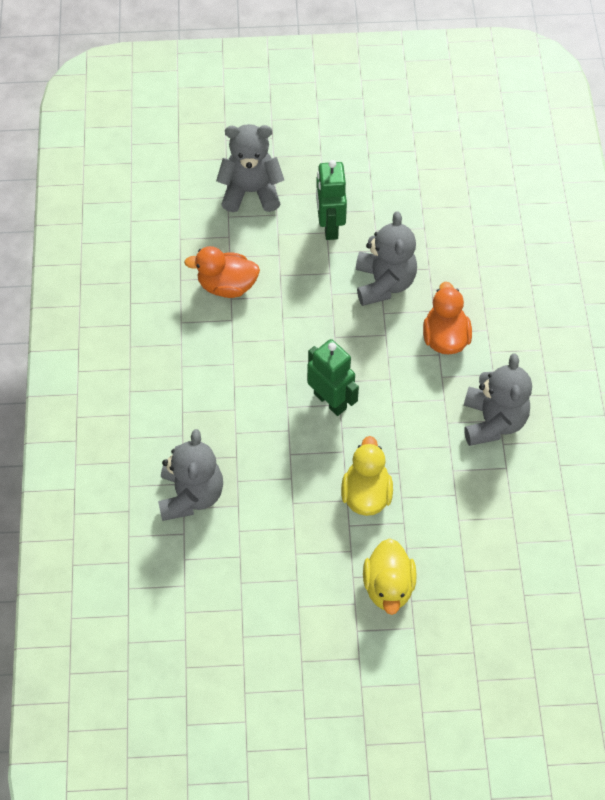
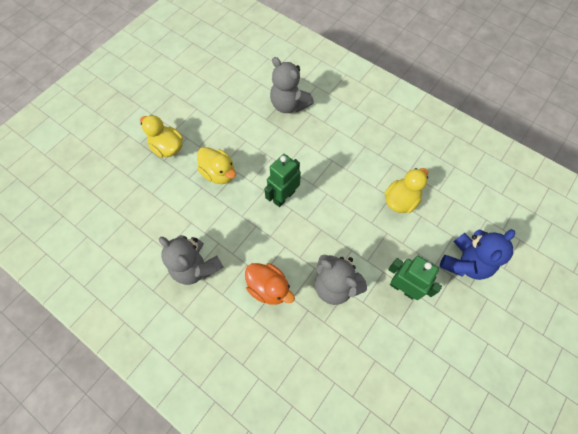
camera: 130 degrees right, 5 degrees up
orange duck [184,246,260,298] -> yellow duck [384,168,428,213]
grey teddy bear [216,124,284,212] -> blue teddy bear [440,229,515,280]
green robot [307,339,359,416] -> green robot turned 135 degrees clockwise [264,154,301,207]

